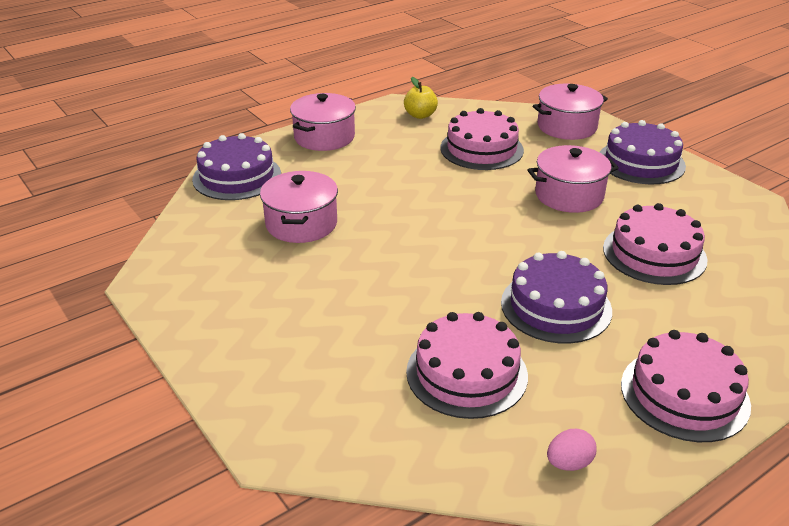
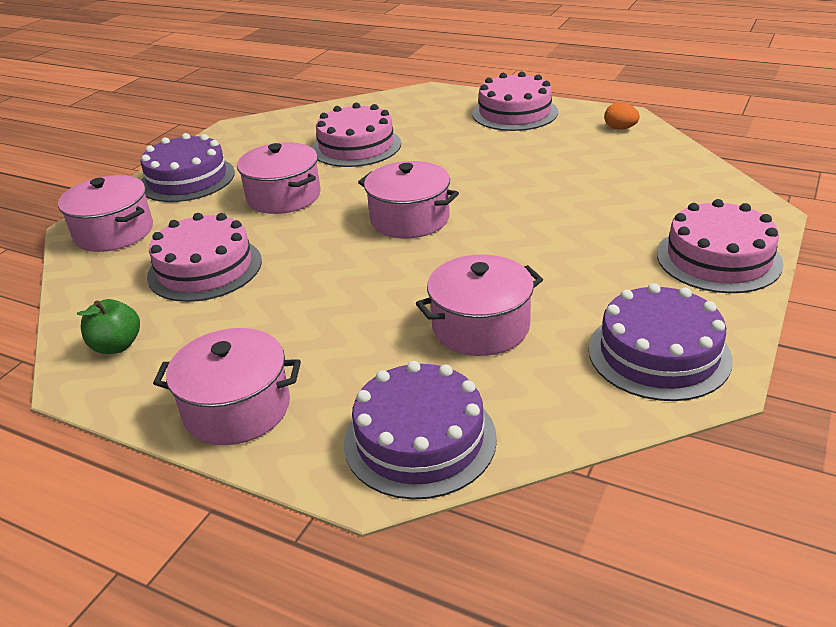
camera: 115 degrees left, 0 degrees up
yellow apple [404,77,438,119] -> green apple [77,299,140,354]
pink cake [406,312,528,419] -> pink cake moved to [657,199,783,293]
purple cake [501,251,612,344] -> purple cake moved to [589,283,733,401]
pink egg [547,429,597,471] -> orange egg [604,102,640,130]
none -> pink pot [358,161,459,239]

